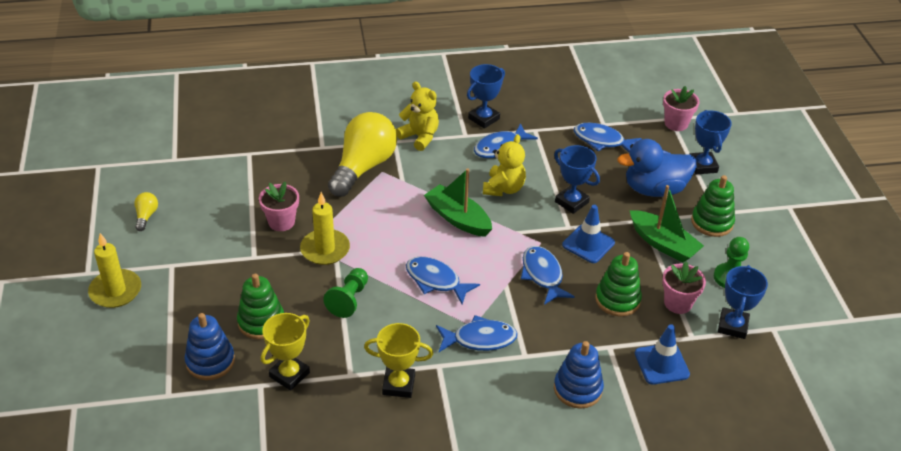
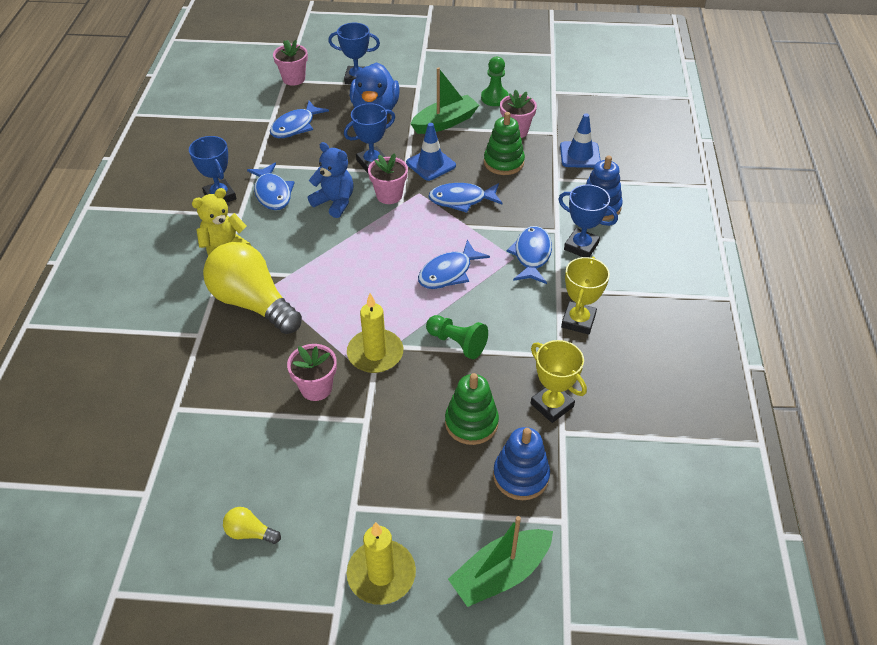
camera: 75 degrees left, 5 degrees up
green boat [424,168,492,237] -> green boat moved to [448,516,553,607]
yellow teddy bear [483,134,526,196] -> blue teddy bear [308,142,354,218]
green stacking toy [691,175,735,237] -> none
blue trophy [718,265,768,339] -> blue trophy moved to [559,185,618,257]
none -> pink flower pot [368,153,408,204]

